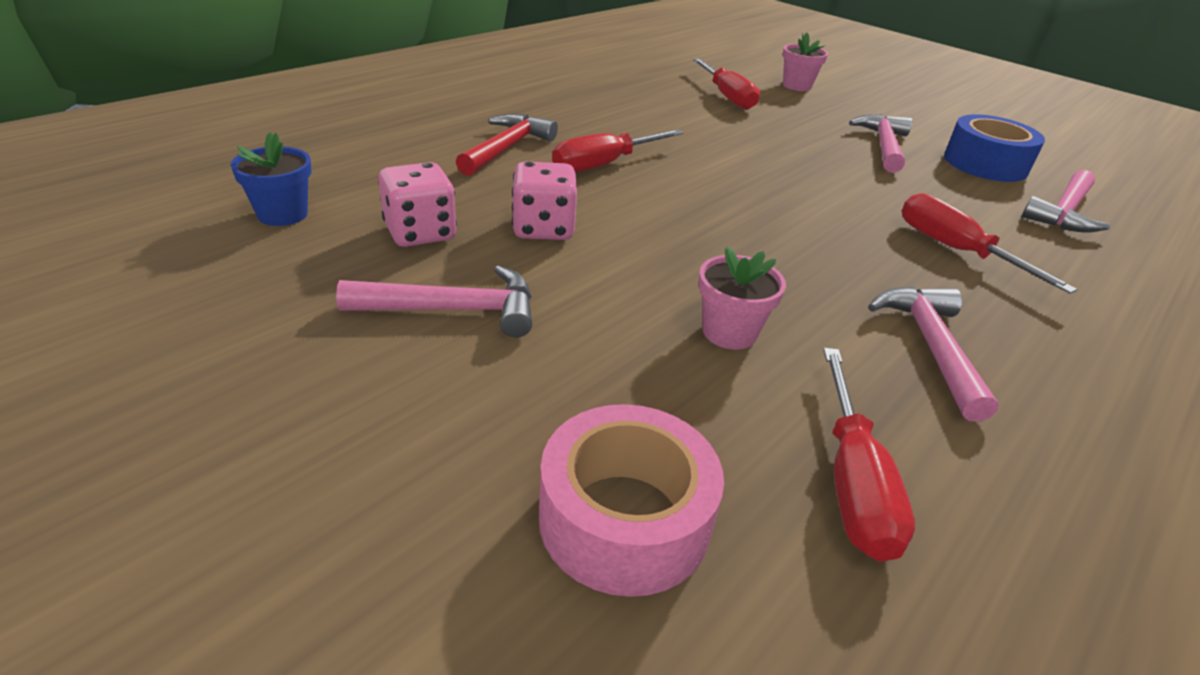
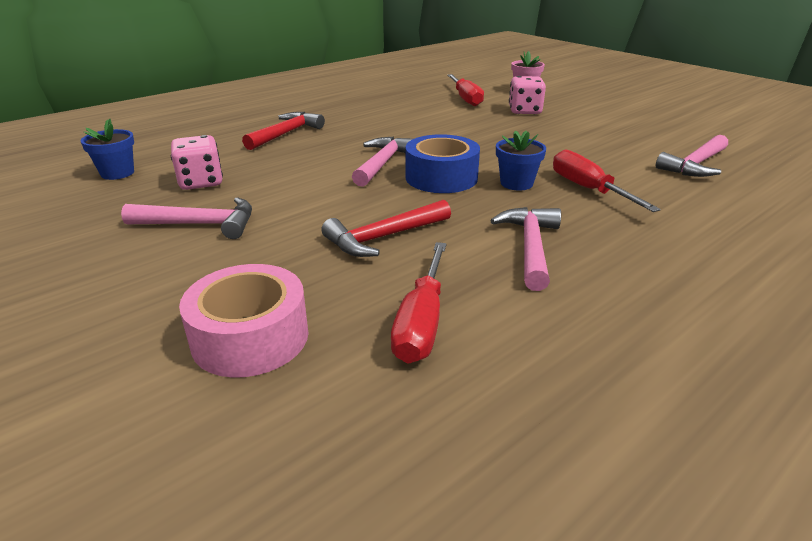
camera: 10 degrees right, 5 degrees down
pink dice [512,162,577,240] -> pink dice moved to [509,76,546,114]
red screwdriver [552,129,684,172] -> none
pink flower pot [698,246,786,350] -> red hammer [322,200,451,257]
pink hammer [849,114,912,173] -> pink hammer moved to [352,137,415,187]
blue tape [944,114,1045,182] -> blue tape moved to [406,134,480,193]
none -> blue flower pot [496,131,546,190]

